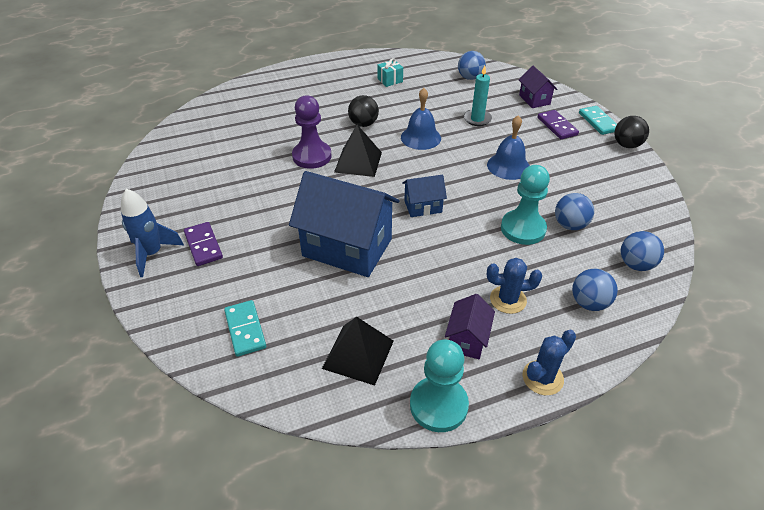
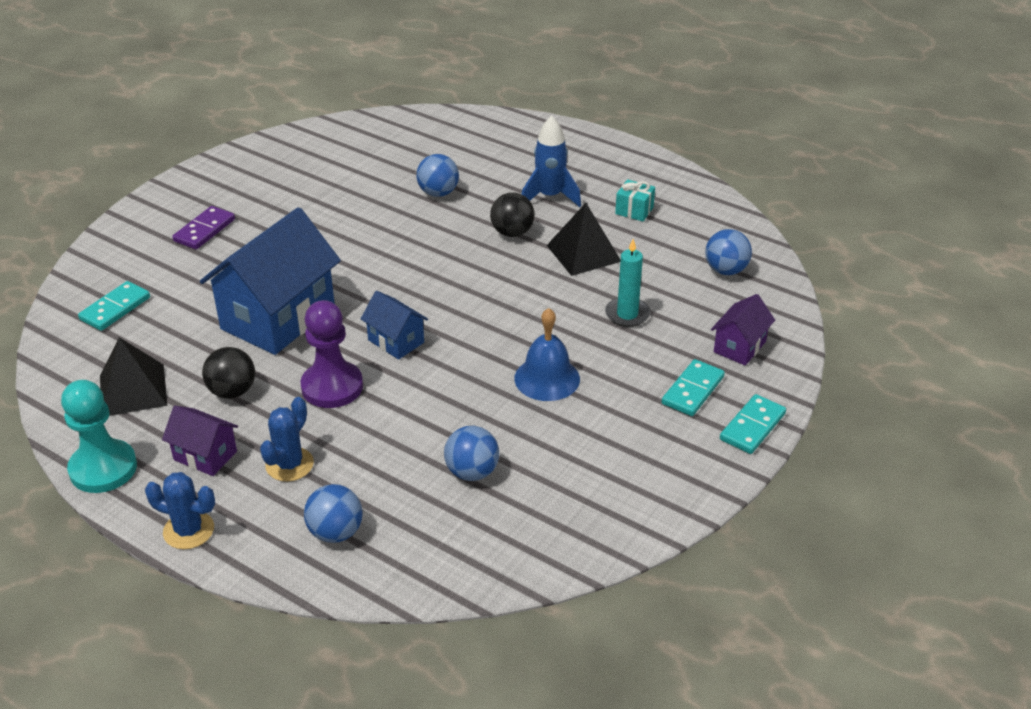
camera: 55 degrees right, 5 degrees down
blue rocket [121,188,184,277] -> blue rocket moved to [522,116,581,207]
blue house [289,171,400,277] -> blue house turned 45 degrees clockwise [200,207,341,355]
purple pawn [292,95,331,169] -> purple pawn moved to [300,300,363,408]
black pyramid [334,125,382,177] -> black pyramid moved to [547,203,621,276]
blue bell [401,88,441,150] -> none
purple house [445,294,495,359] -> purple house turned 45 degrees clockwise [162,406,238,476]
blue cactus [487,258,542,314] -> blue cactus turned 60 degrees clockwise [260,397,314,481]
turquoise pawn [501,165,550,245] -> none
purple domino [537,110,579,139] -> turquoise domino [662,359,725,416]
black ball [614,116,649,148] -> black ball moved to [202,347,255,398]
blue ball [621,231,664,271] -> blue ball moved to [416,154,459,197]

